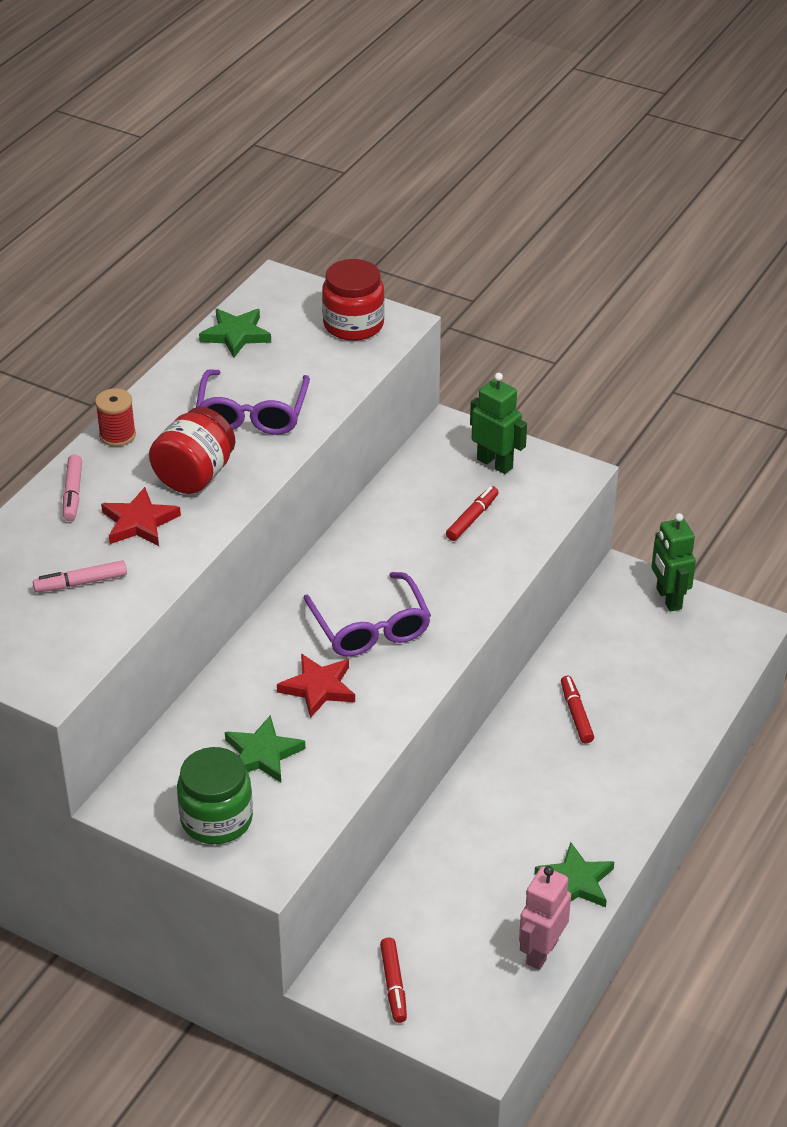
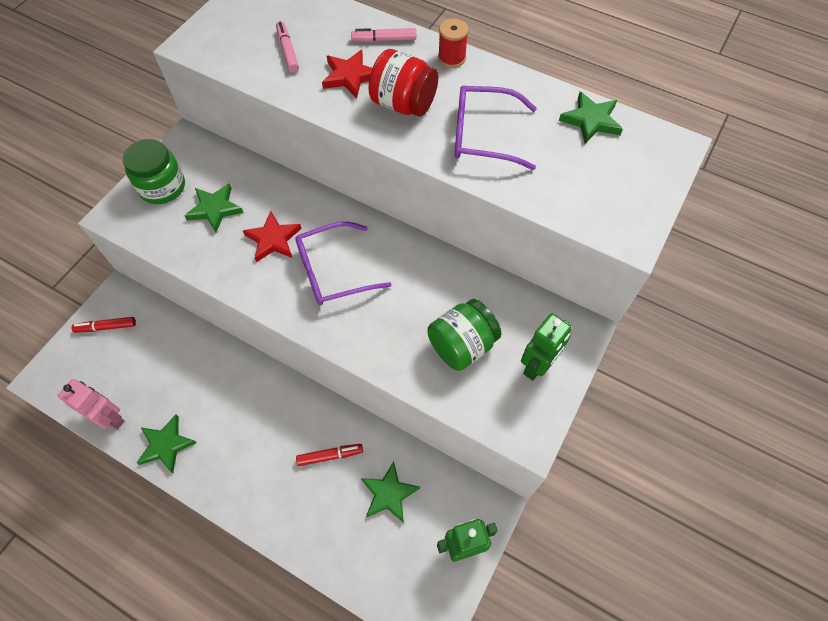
camera: 90 degrees right, 20 degrees up
red jar [322,259,385,341] -> none
red marker [446,486,499,541] -> green jar [427,299,501,371]
none -> green star [361,461,420,523]

